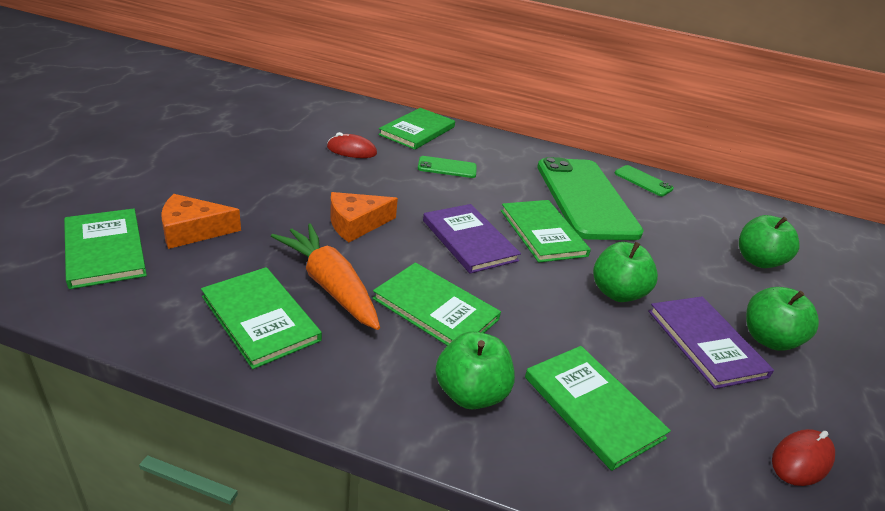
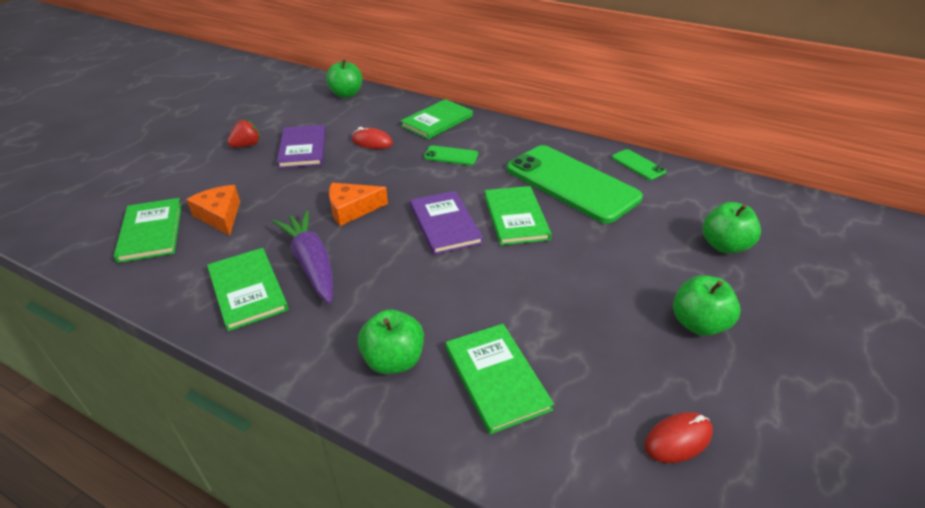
camera: 15 degrees right, 5 degrees up
orange cheese [161,194,241,249] -> orange cheese turned 60 degrees clockwise [186,185,240,236]
orange carrot [271,223,380,330] -> purple carrot [272,210,333,304]
green book [373,263,501,346] -> none
green phone [537,157,644,240] -> green phone turned 45 degrees counterclockwise [507,145,643,223]
green apple [593,242,658,302] -> green apple moved to [326,59,363,98]
purple book [648,297,774,389] -> purple book moved to [277,125,326,168]
none -> red strawberry [228,119,261,147]

